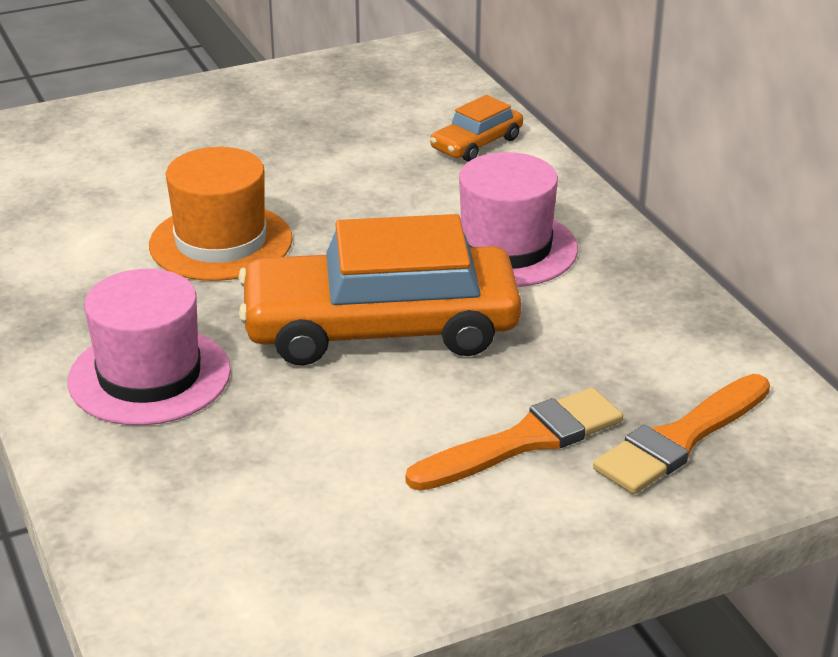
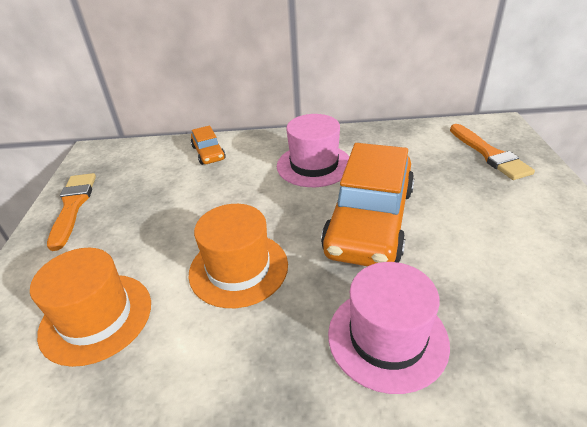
camera: 65 degrees left, 5 degrees up
orange brush [406,387,623,491] -> orange brush moved to [47,173,96,251]
none -> orange hat [30,248,151,367]

